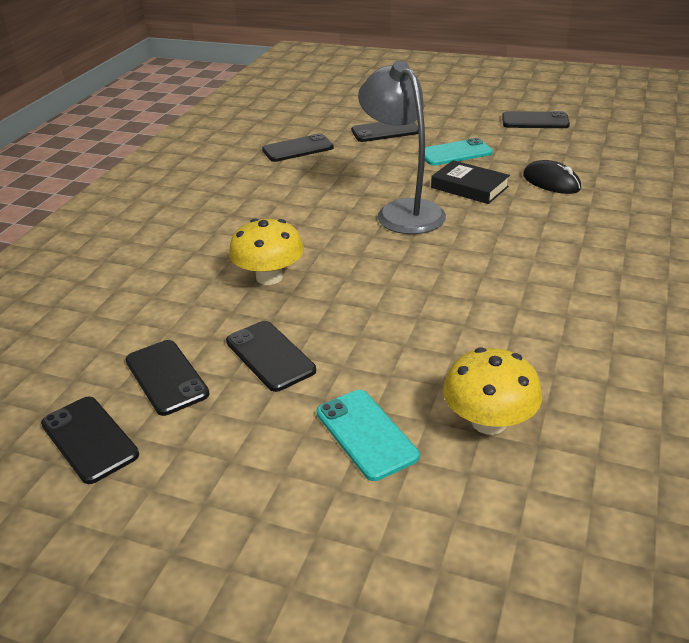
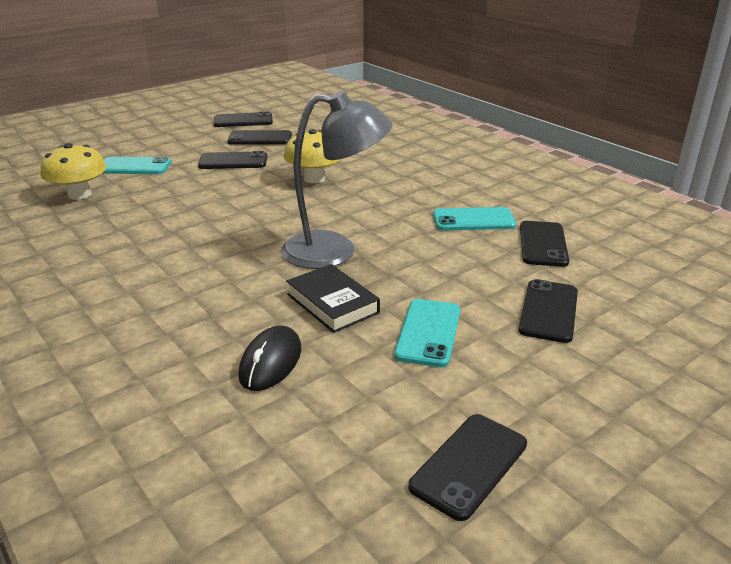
camera: 120 degrees right, 5 degrees down
black book [431,160,510,204] -> black book turned 75 degrees clockwise [286,264,380,333]
black mouse [523,160,581,194] -> black mouse turned 60 degrees counterclockwise [238,326,301,391]
none -> turquoise phone [433,207,516,231]

